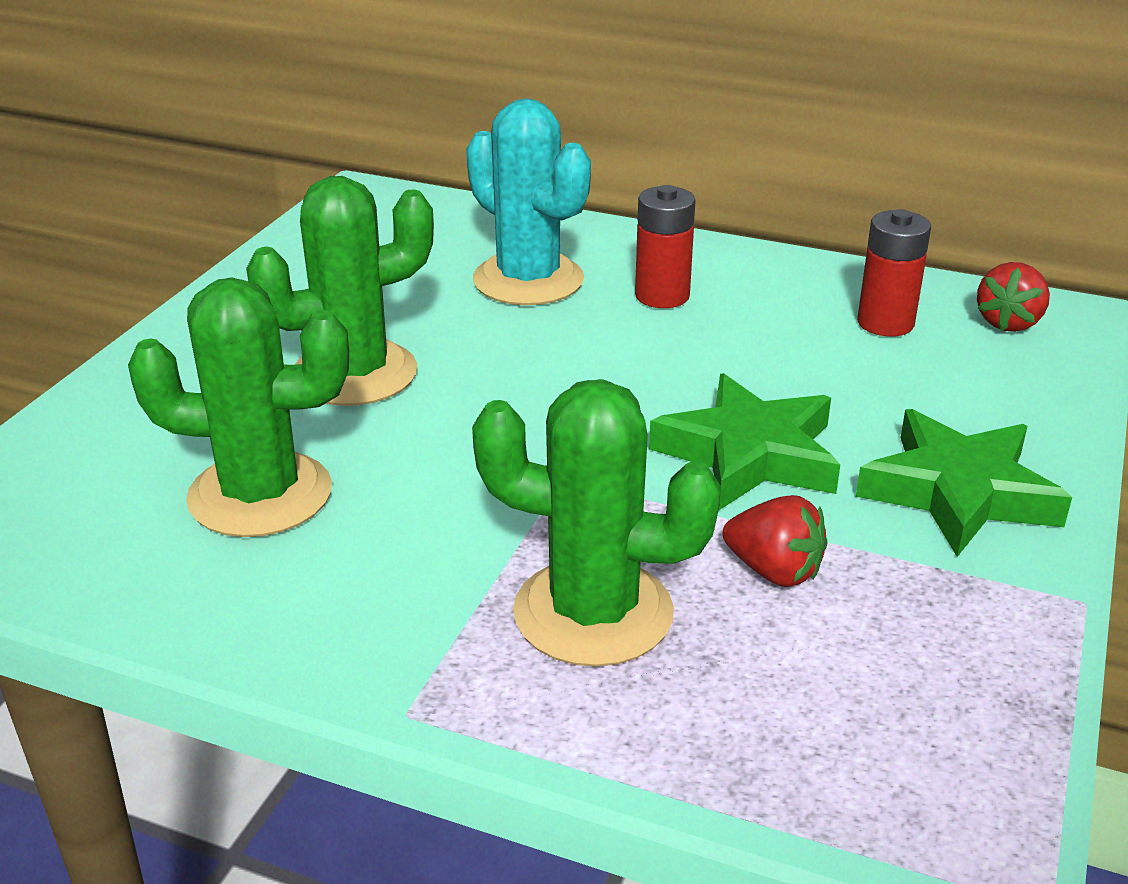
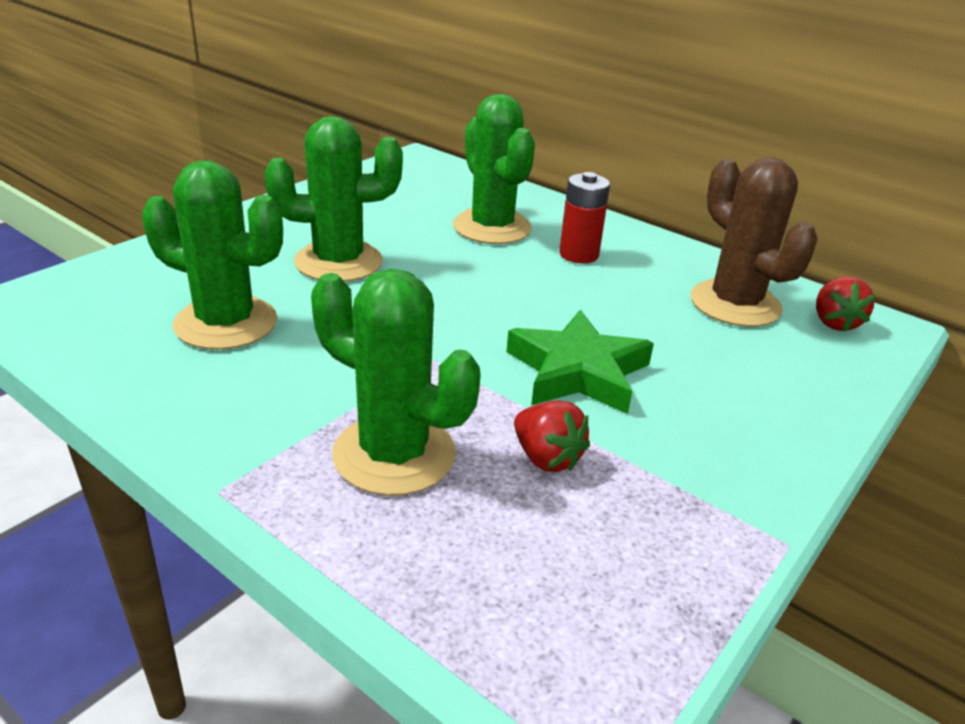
camera: 15 degrees right, 0 degrees up
turquoise cactus [466,98,591,305] -> green cactus [453,94,535,244]
green star [856,409,1072,557] -> none
red battery [857,209,931,337] -> brown cactus [690,158,818,327]
red strawberry [977,262,1050,332] -> red strawberry turned 45 degrees counterclockwise [816,276,875,332]

